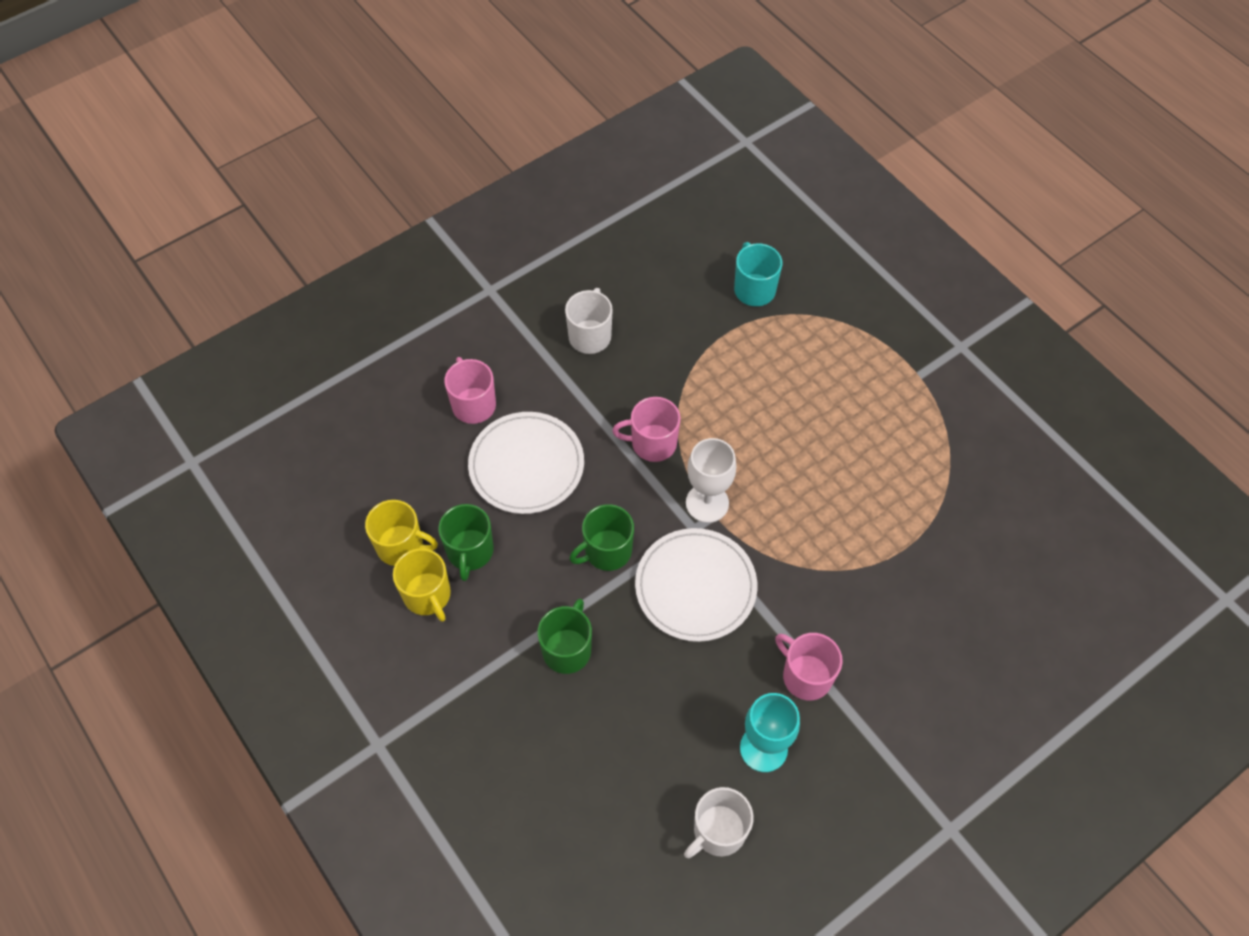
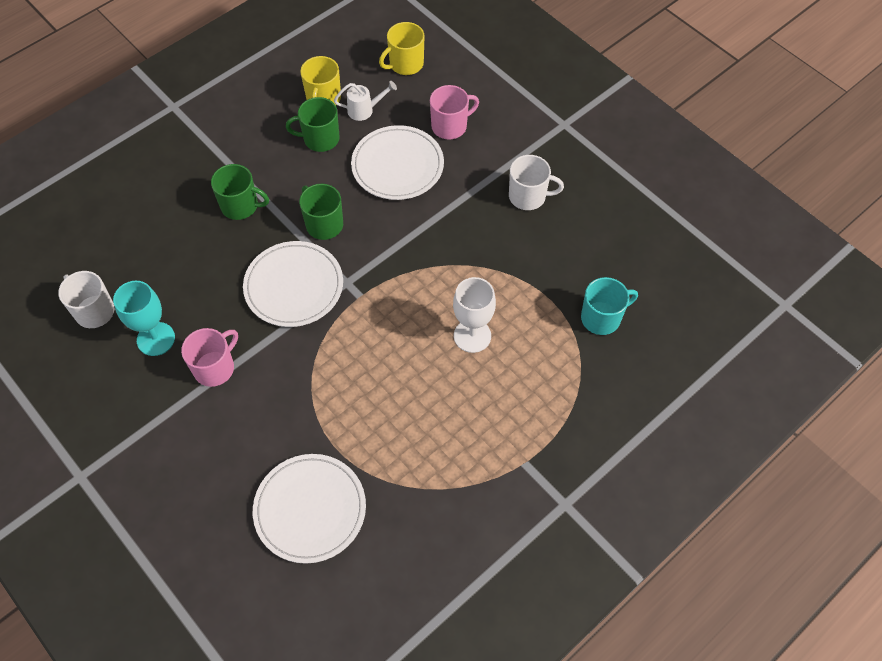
camera: 85 degrees right, 0 degrees up
yellow mug [393,548,451,622] -> yellow mug moved to [379,22,424,75]
pink mug [612,397,681,462] -> none
white goblet [686,438,736,523] -> white goblet moved to [453,277,496,353]
none -> white plate [253,454,366,564]
none -> white watering can [334,81,397,121]

